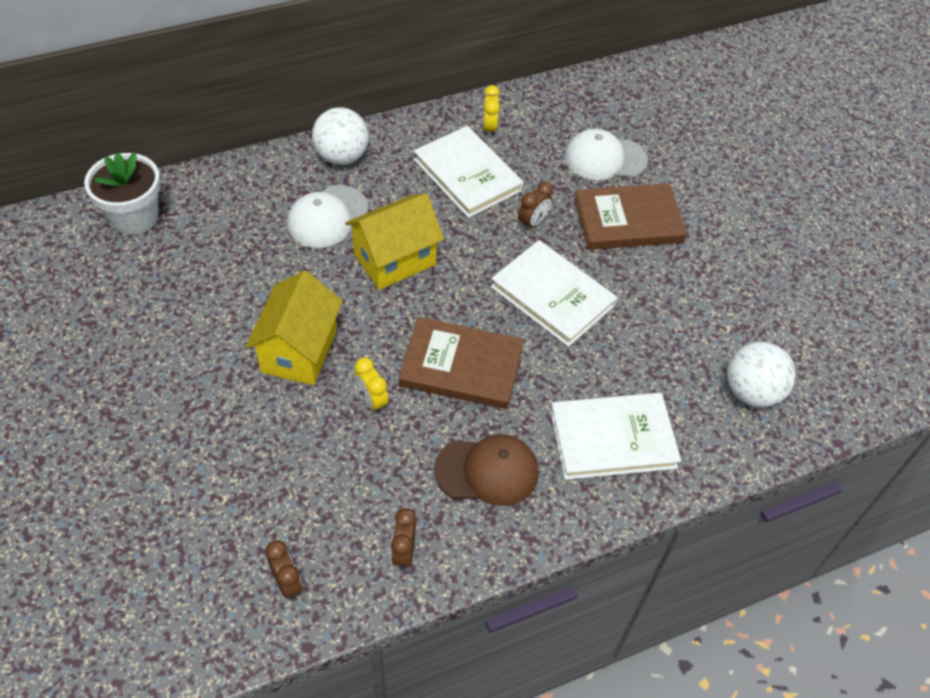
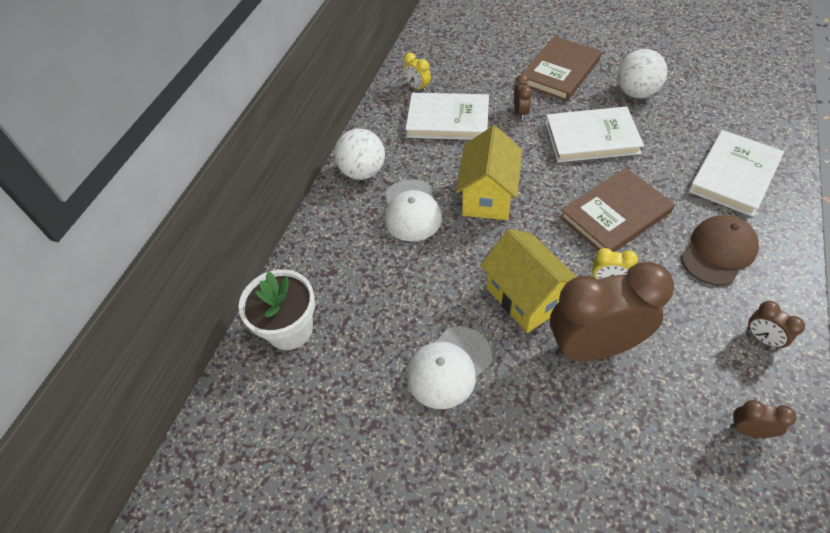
camera: 40 degrees left, 0 degrees up
white cap [565,129,648,180] -> white cap moved to [407,326,492,409]
white ball [727,342,796,408] -> white ball moved to [617,49,668,98]
none -> brown clock [550,262,674,361]

